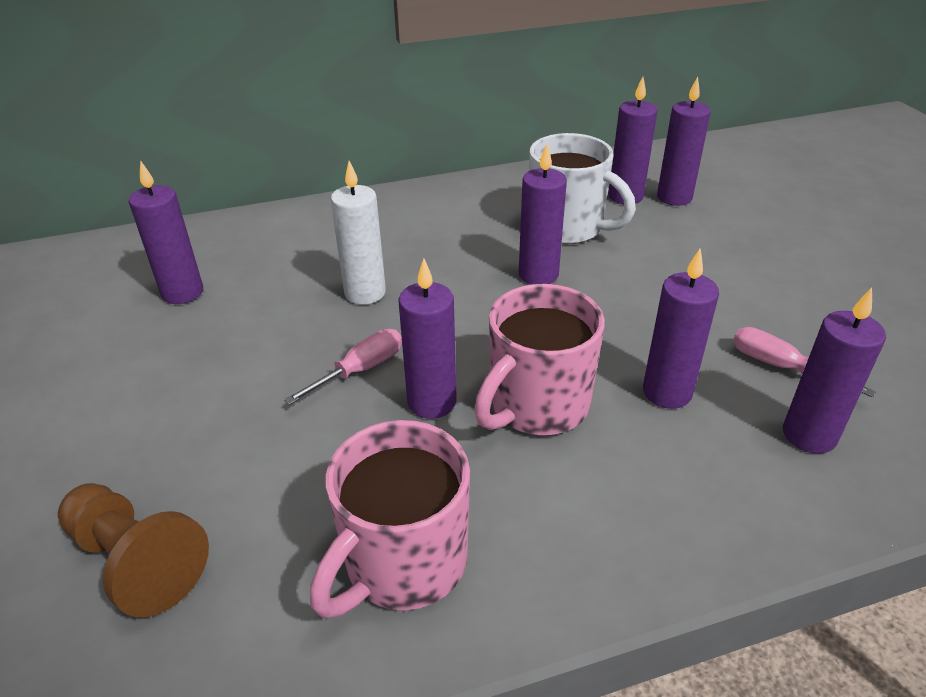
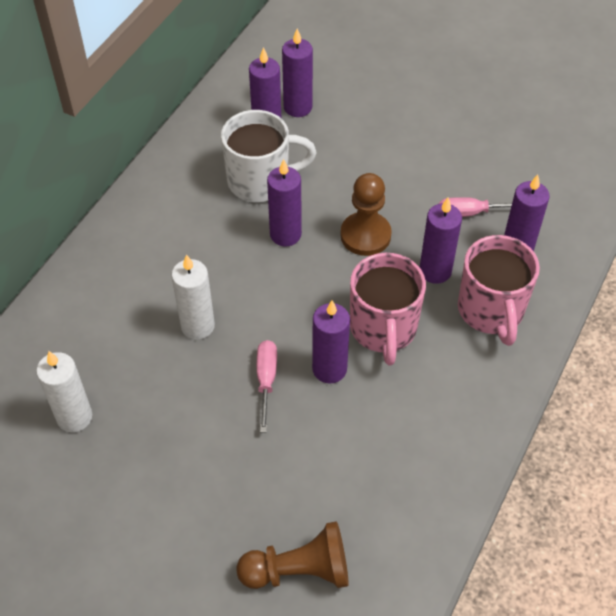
camera: 45 degrees left, 15 degrees up
purple candle [129,160,203,304] -> white candle [36,351,92,432]
pink mug [310,420,470,618] -> pink mug moved to [458,235,540,346]
none -> brown pawn [340,173,392,256]

